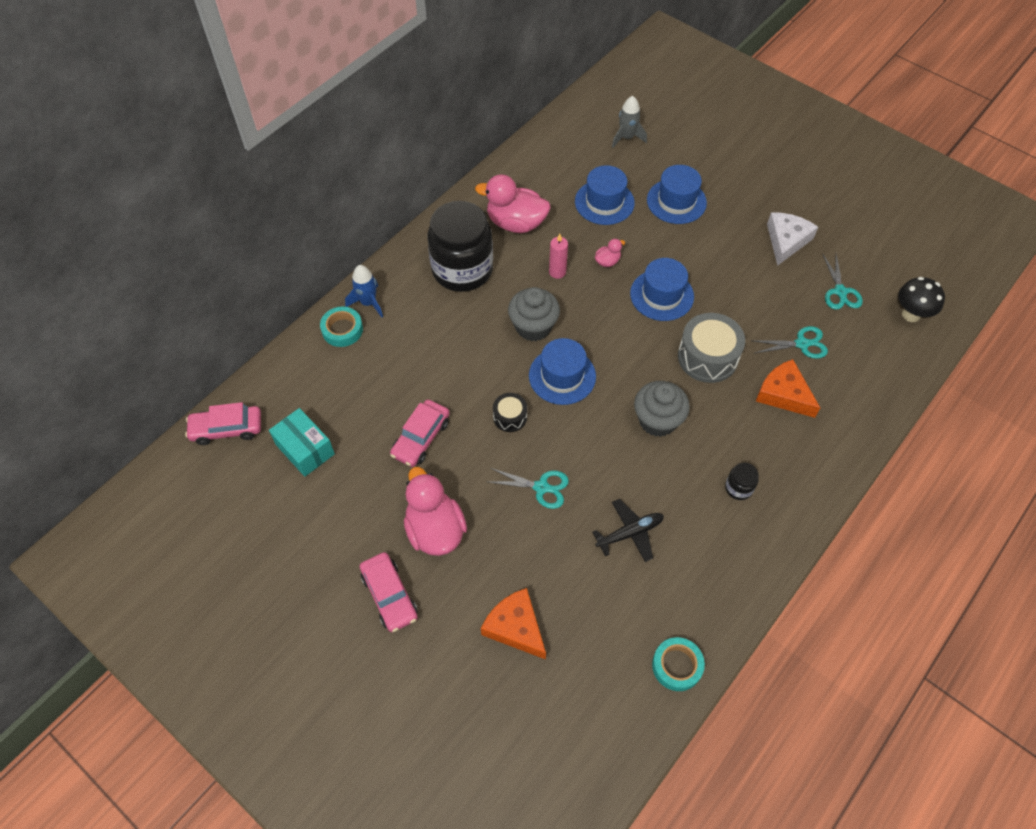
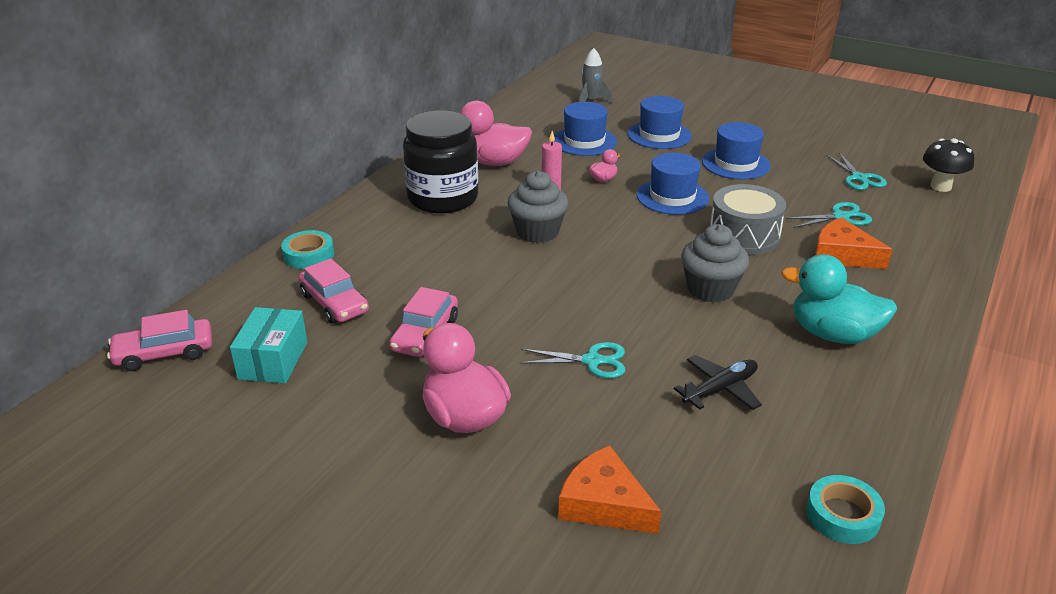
camera: 10 degrees left, 25 degrees down
turquoise box [269,408,335,477] -> turquoise box turned 60 degrees clockwise [230,307,307,383]
blue rocket [345,265,383,318] -> none
pink car [360,552,418,632] -> pink car moved to [298,258,369,324]
black drum [493,393,527,432] -> none
blue hat [529,338,596,405] -> blue hat moved to [702,122,771,179]
black jar [725,463,759,500] -> turquoise duck [781,254,897,344]
white cheese [767,212,818,266] -> none

